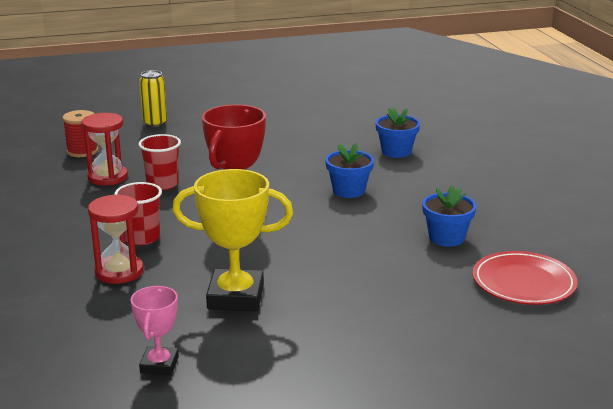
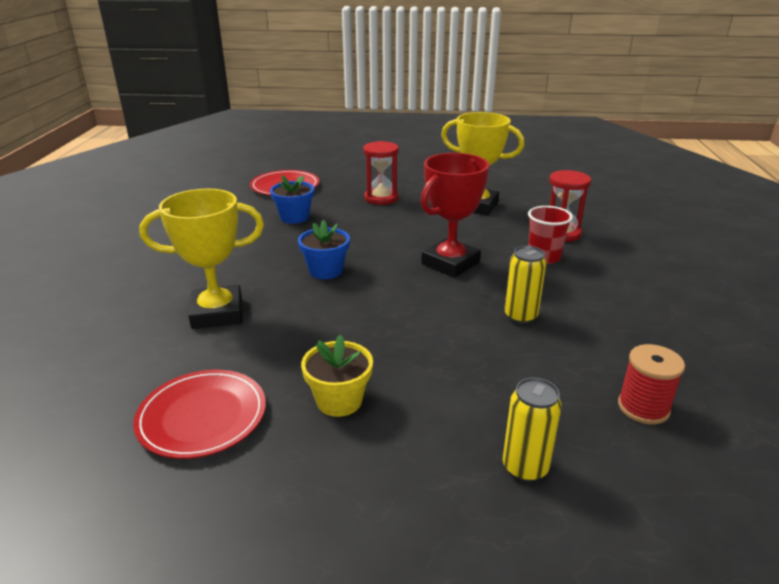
camera: 160 degrees left, 5 degrees up
red hourglass [81,113,128,185] -> red hourglass moved to [363,141,399,205]
pink trophy [131,286,179,375] -> none
red cup [138,134,181,190] -> yellow can [504,246,546,324]
blue flower pot [375,108,420,158] -> yellow trophy [139,189,264,329]
none -> red plate [133,370,266,459]
none -> yellow flower pot [301,334,373,417]

